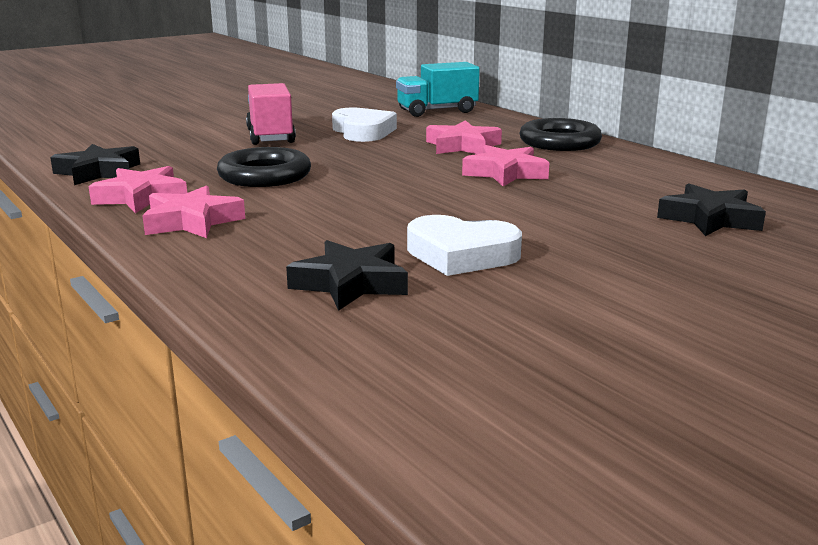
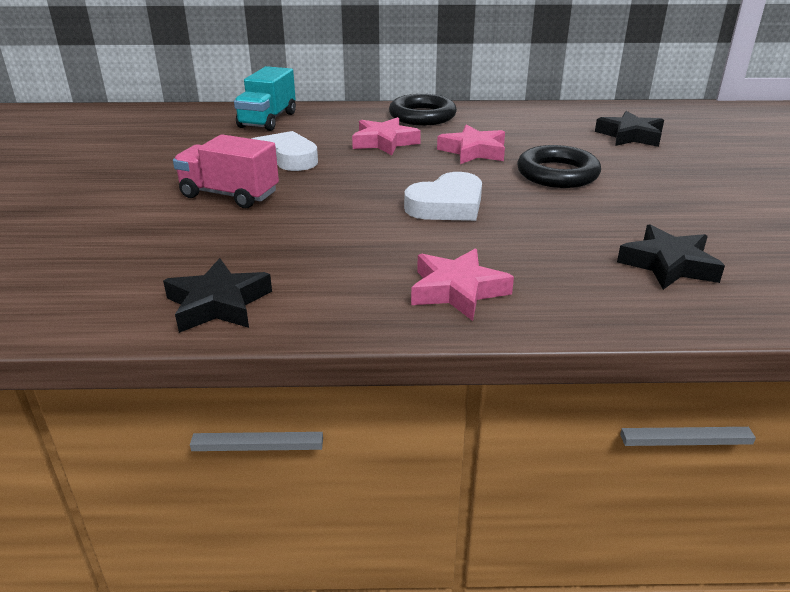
camera: 55 degrees left, 10 degrees up
pink star [88,166,187,213] -> none
black ring [217,147,311,187] -> black ring moved to [517,145,601,188]
white heart [407,215,522,276] -> white heart moved to [404,172,482,221]

